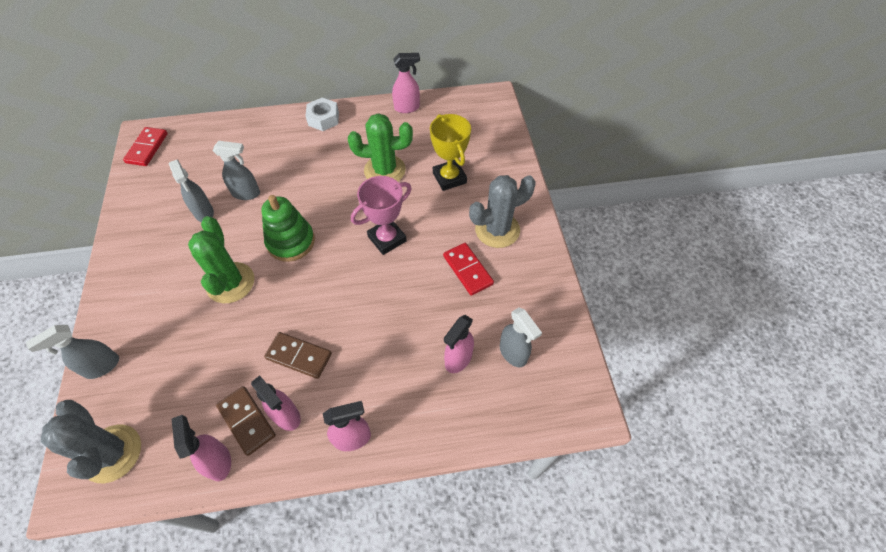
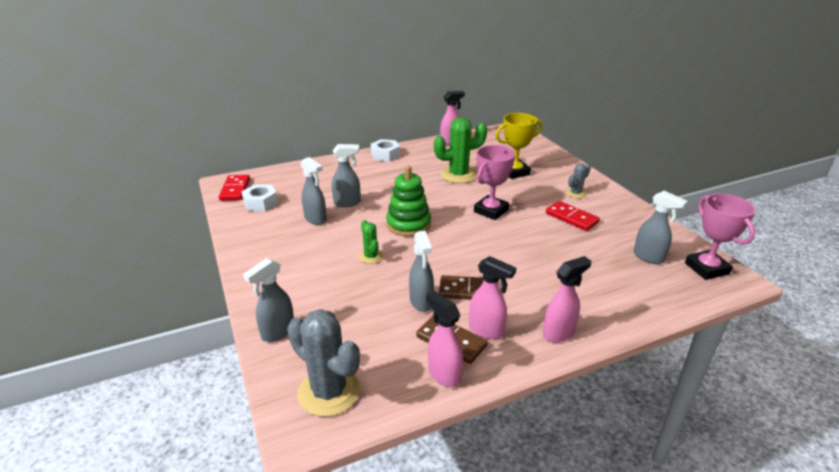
camera: 15 degrees left, 25 degrees down
green cactus [188,216,254,303] -> green cactus [359,220,383,264], size x0.52
yellow trophy [430,114,471,191] -> yellow trophy turned 75 degrees counterclockwise [495,113,542,179]
pink spray bottle [444,315,474,373] -> none
grey cactus [469,175,536,248] -> grey cactus [566,163,591,198], size x0.52
none -> white nut [241,184,278,211]
none -> grey spray bottle [409,231,434,312]
none -> pink trophy [685,194,756,280]

